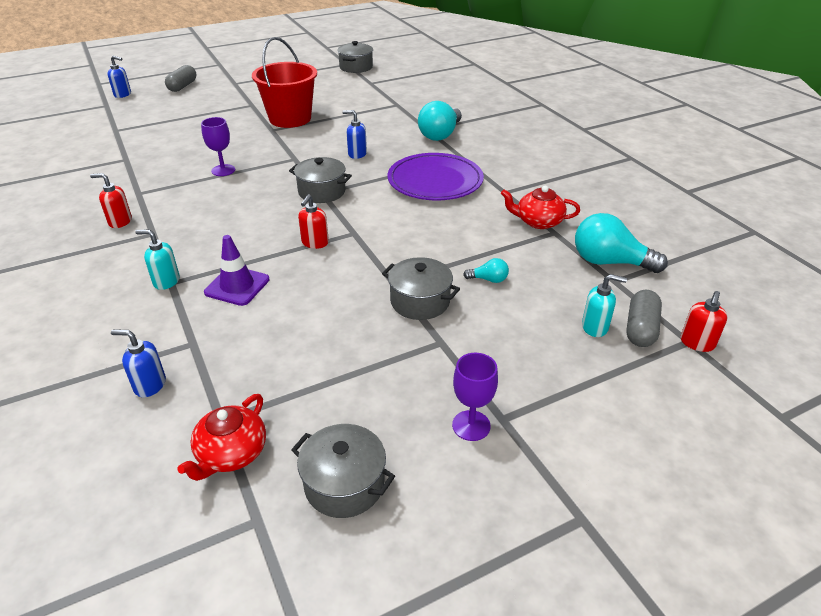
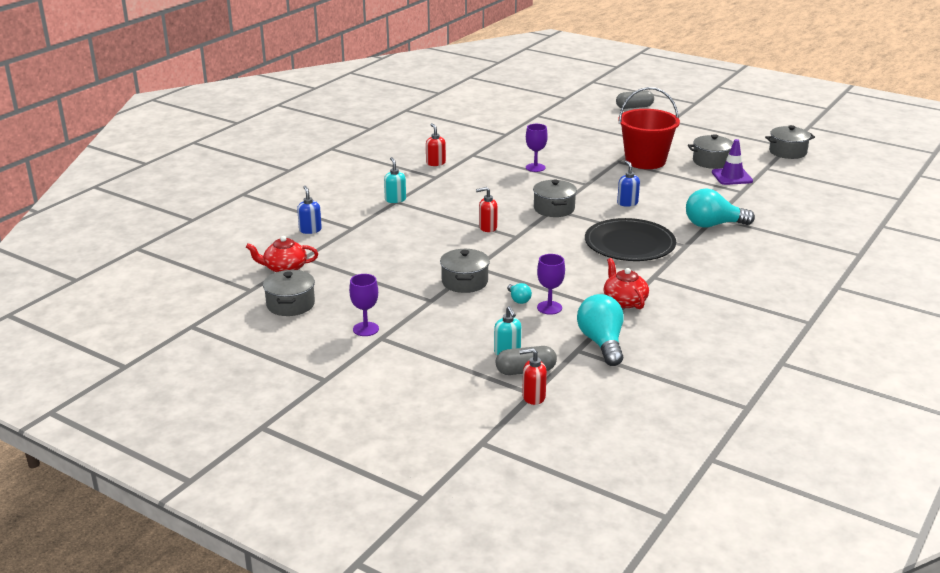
camera: 60 degrees right, 10 degrees down
blue soap dispenser [107,56,131,98] -> none
purple traffic cone [204,235,269,306] -> purple traffic cone moved to [712,139,753,185]
purple plate [388,153,484,200] -> black plate [585,218,676,261]
none -> purple goblet [537,254,565,315]
none -> grey pot [688,134,733,169]

